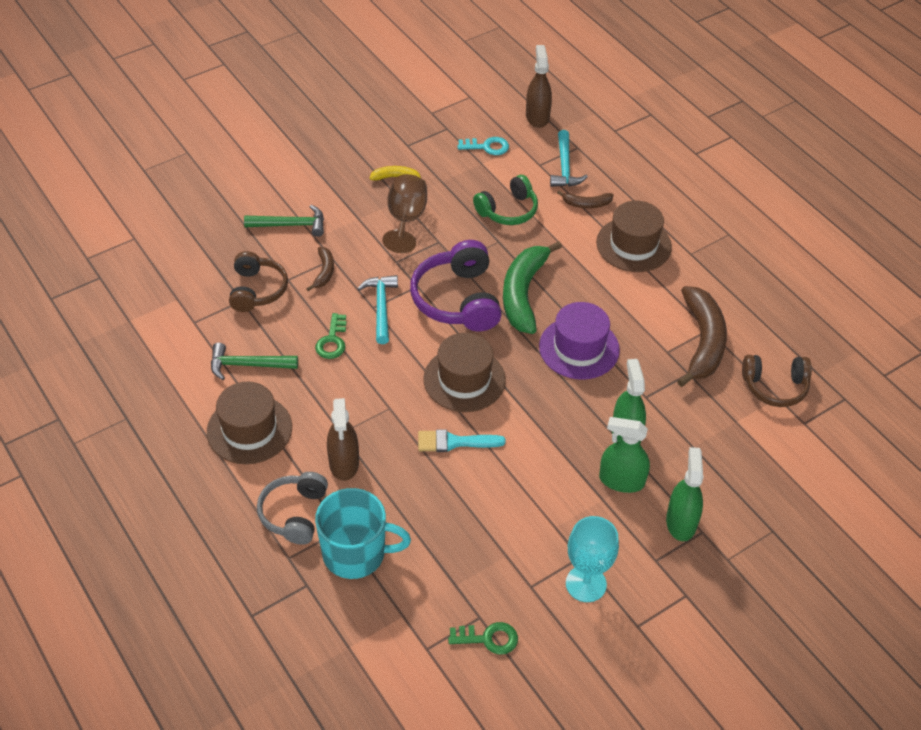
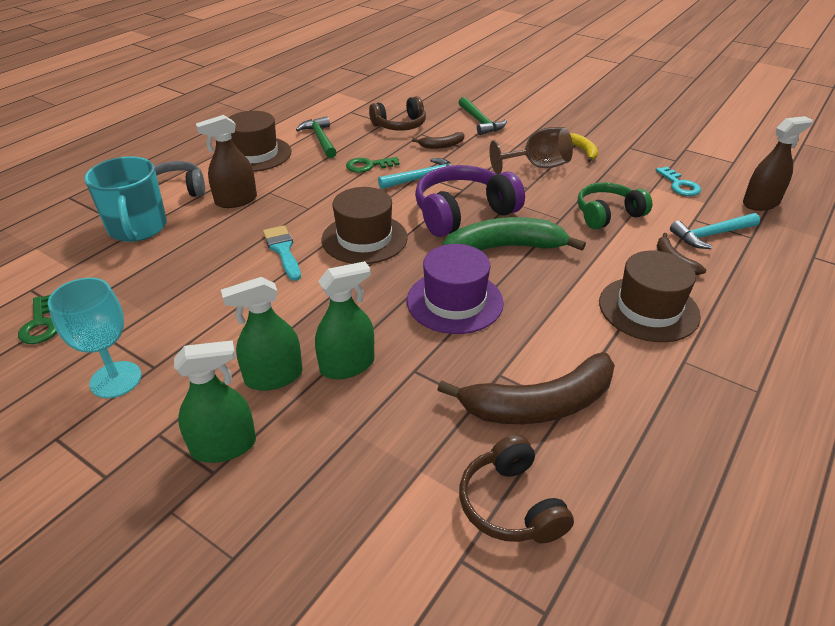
camera: 70 degrees right, 10 degrees down
green headphones [473,175,538,225] -> green headphones turned 120 degrees clockwise [578,182,652,229]
green spray bottle [599,417,650,493] -> green spray bottle turned 105 degrees counterclockwise [221,277,303,391]

